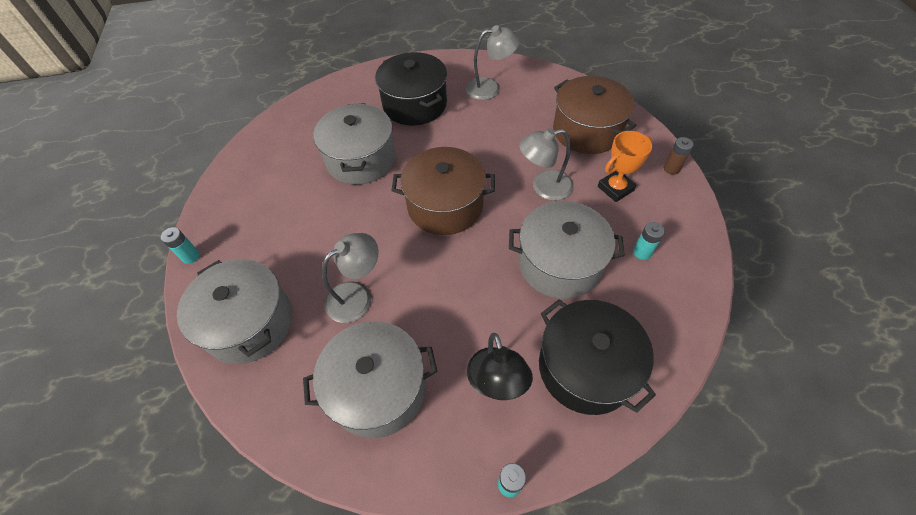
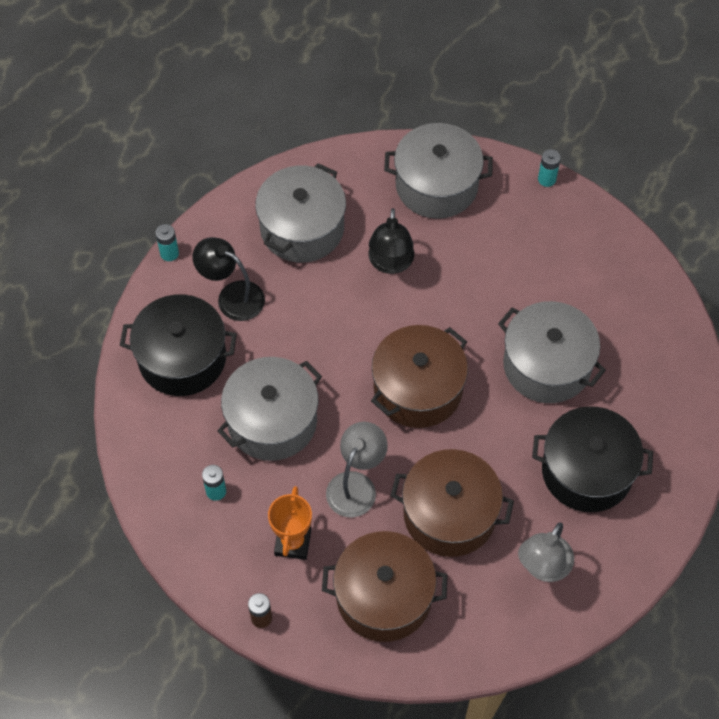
camera: 130 degrees right, 5 degrees up
grey lamp [322,233,379,323] -> black lamp [368,208,414,274]
none -> brown pot [390,449,514,557]

